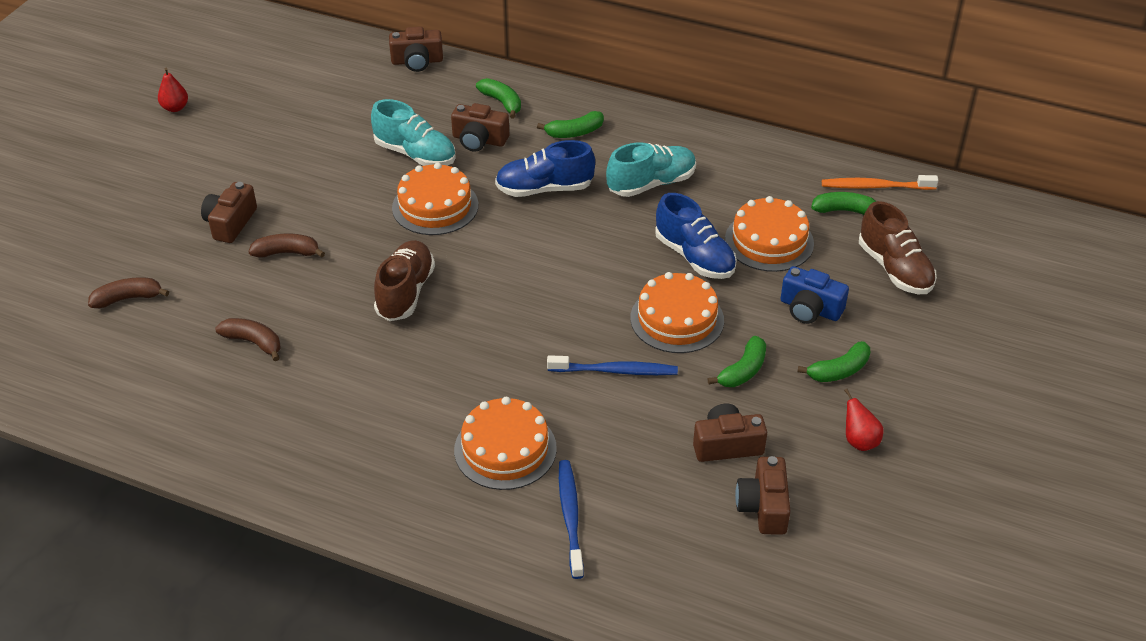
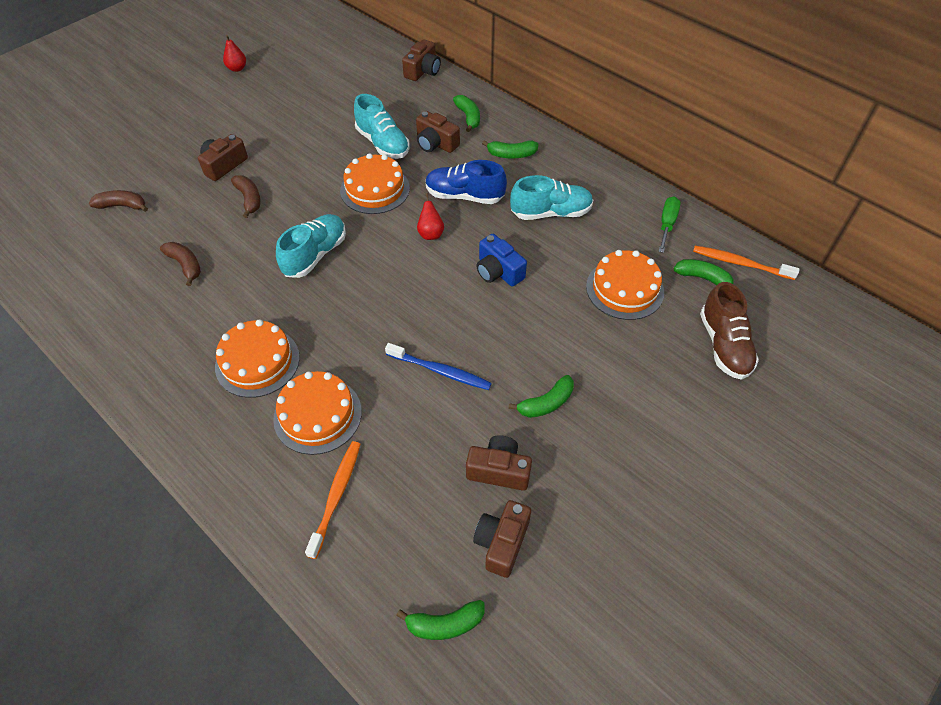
camera: 20 degrees right, 10 degrees up
brown banana [248,234,325,257] -> brown banana turned 45 degrees clockwise [231,175,260,218]
brown shoe [374,240,435,321] -> turquoise shoe [276,214,346,278]
brown camera [389,27,443,72] -> brown camera turned 75 degrees counterclockwise [402,39,441,81]
blue toothbrush [559,460,584,579] -> orange toothbrush [305,441,361,559]
orange cake [630,272,724,353] -> orange cake moved to [215,319,300,398]
blue shoe [655,193,737,279] -> none
blue camera [780,266,849,324] -> blue camera moved to [476,234,527,287]
green banana [798,341,870,382] -> green banana moved to [396,600,484,640]
red pear [844,389,883,451] -> red pear moved to [417,193,444,240]
none -> green screwdriver [658,196,681,253]

